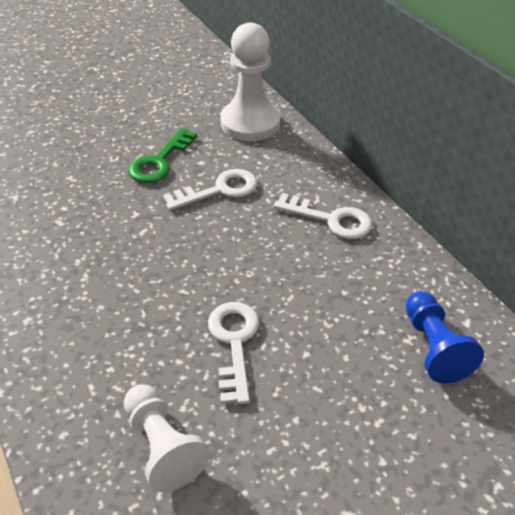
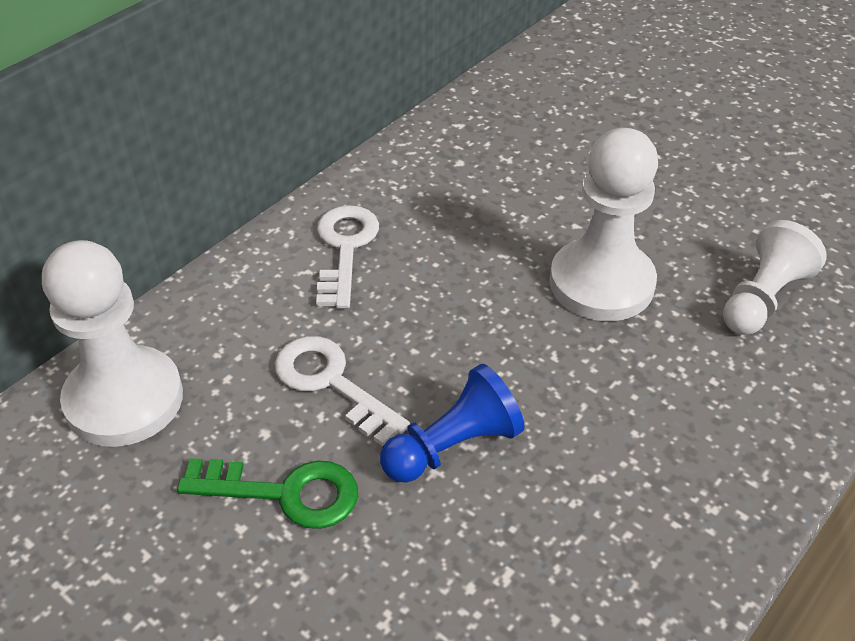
camera: 110 degrees left, 0 degrees up
white key [208,302,259,404] -> white pawn [550,128,658,321]
blue pawn [406,291,484,384] -> blue pawn moved to [380,364,525,483]

